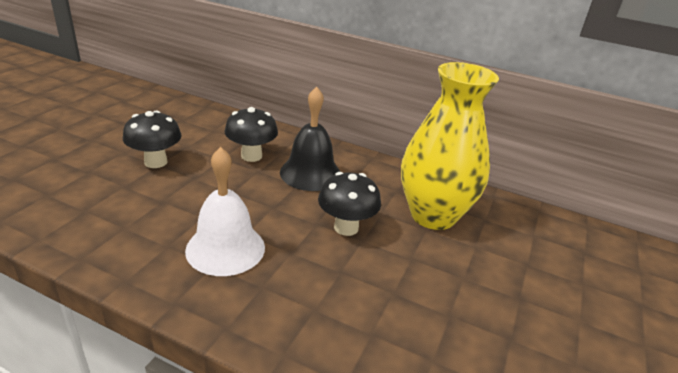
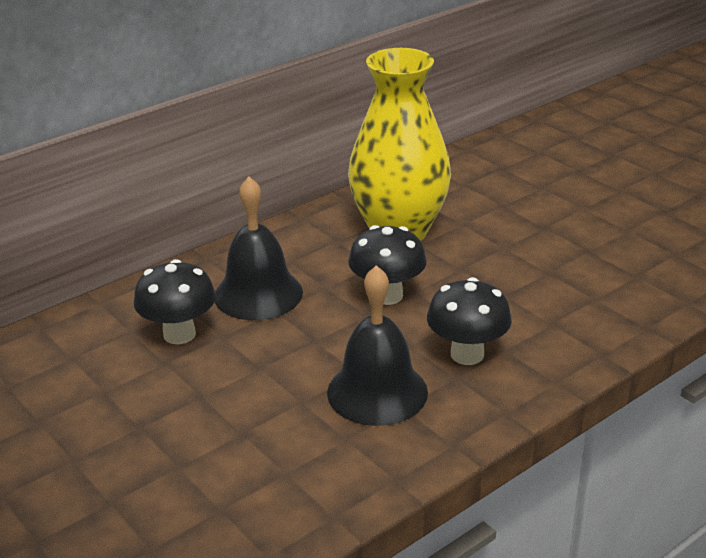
camera: 60 degrees left, 0 degrees up
black mushroom [123,111,182,168] -> black mushroom moved to [427,277,512,365]
white bell [185,147,265,276] -> black bell [327,265,428,426]

